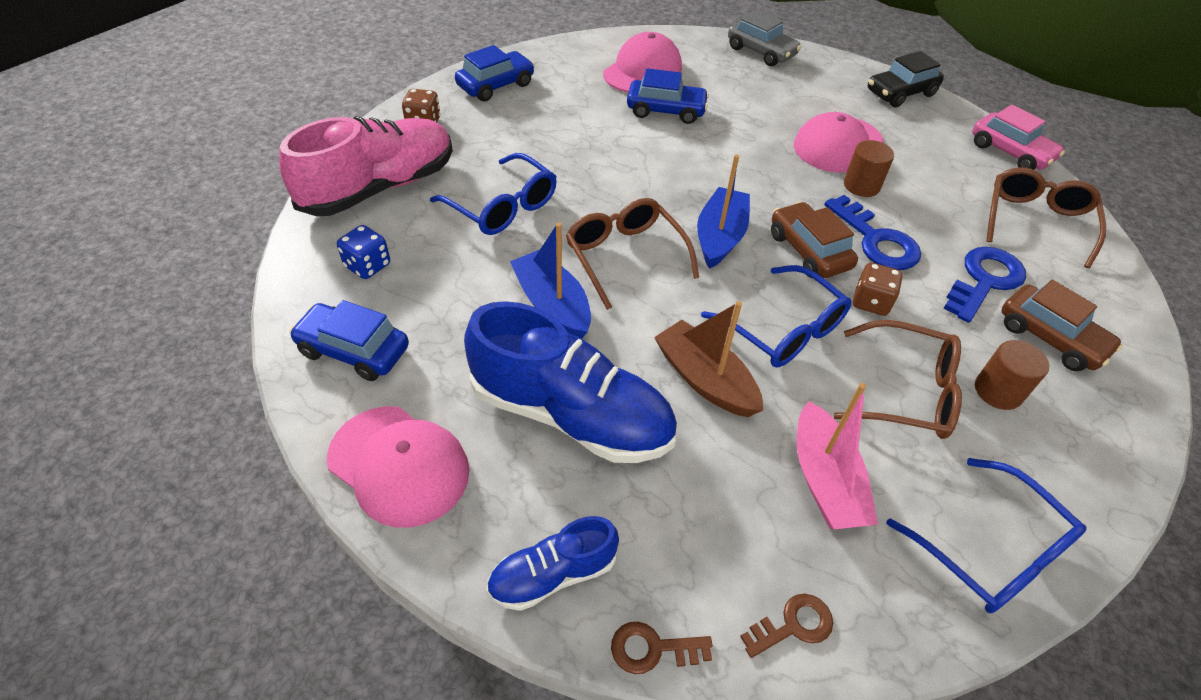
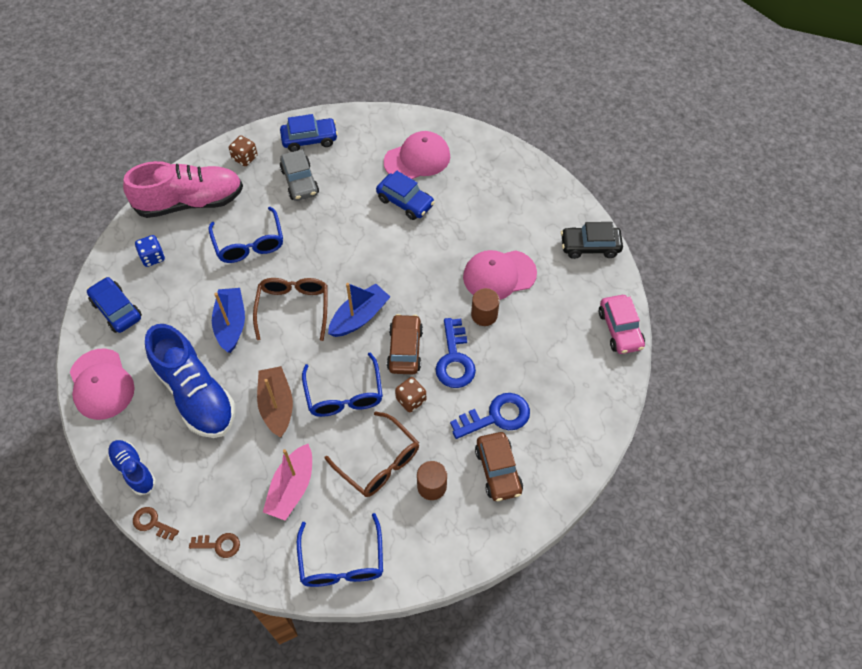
camera: 30 degrees right, 10 degrees up
blue shoe [486,516,619,611] -> blue shoe turned 45 degrees clockwise [108,440,156,495]
grey car [728,9,801,66] -> grey car moved to [280,149,319,201]
brown glasses [986,167,1106,268] -> none

